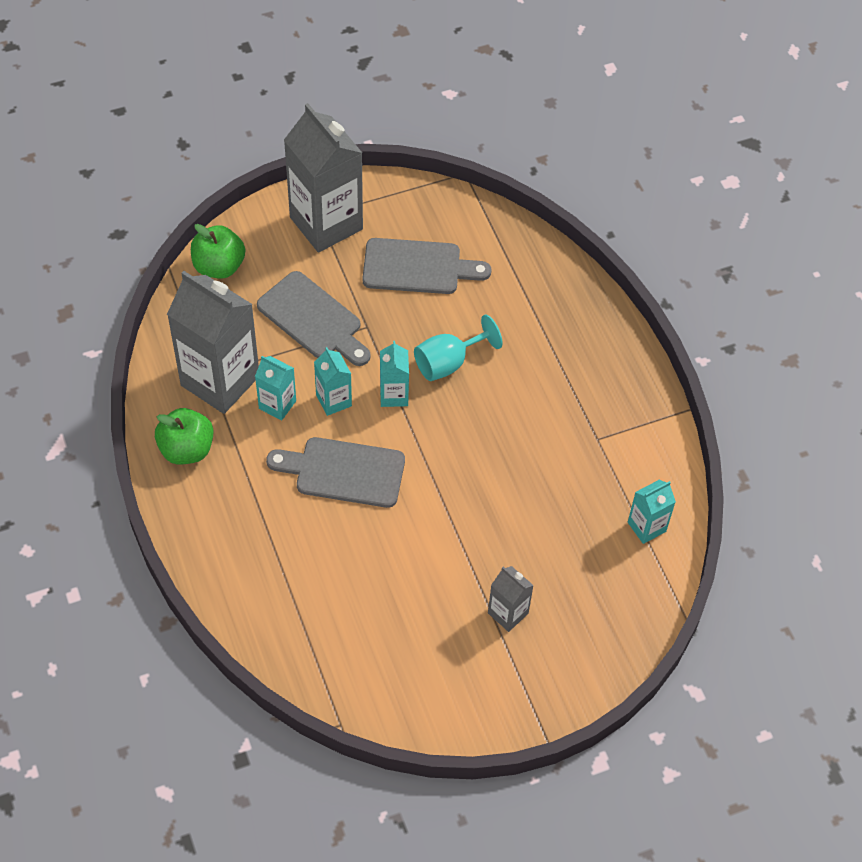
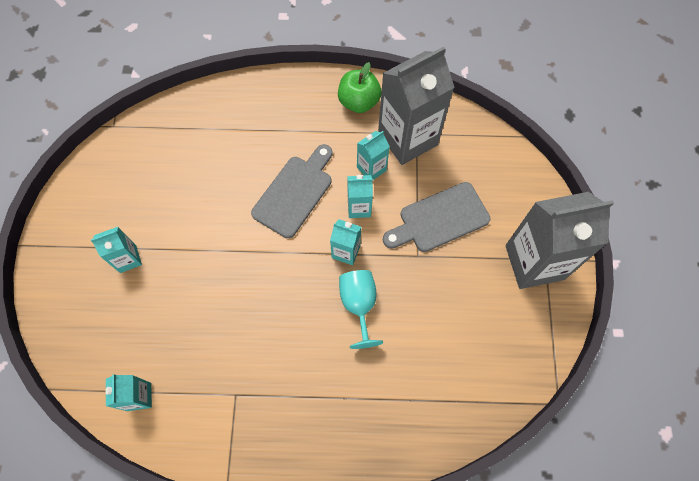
camera: 115 degrees right, 10 degrees up
green apple [191,224,245,279] -> none
grey cutting board [362,238,491,294] -> none
grey carton [488,566,534,632] -> turquoise carton [91,227,142,273]

